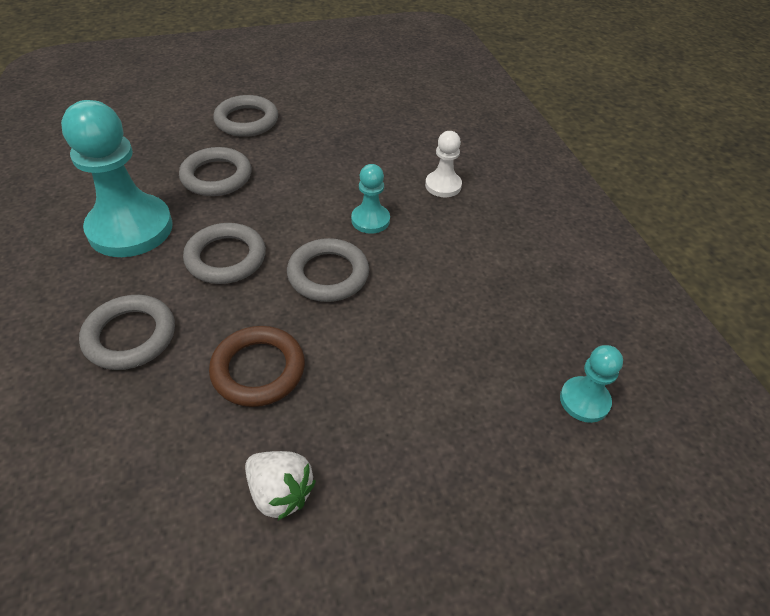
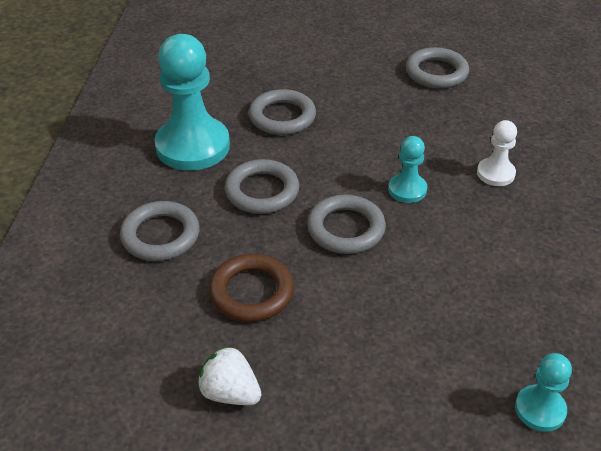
camera: 25 degrees right, 5 degrees down
grey ring [213,95,278,137] -> grey ring moved to [406,47,469,88]
white strawberry [245,451,316,520] -> white strawberry turned 150 degrees clockwise [197,345,262,405]

